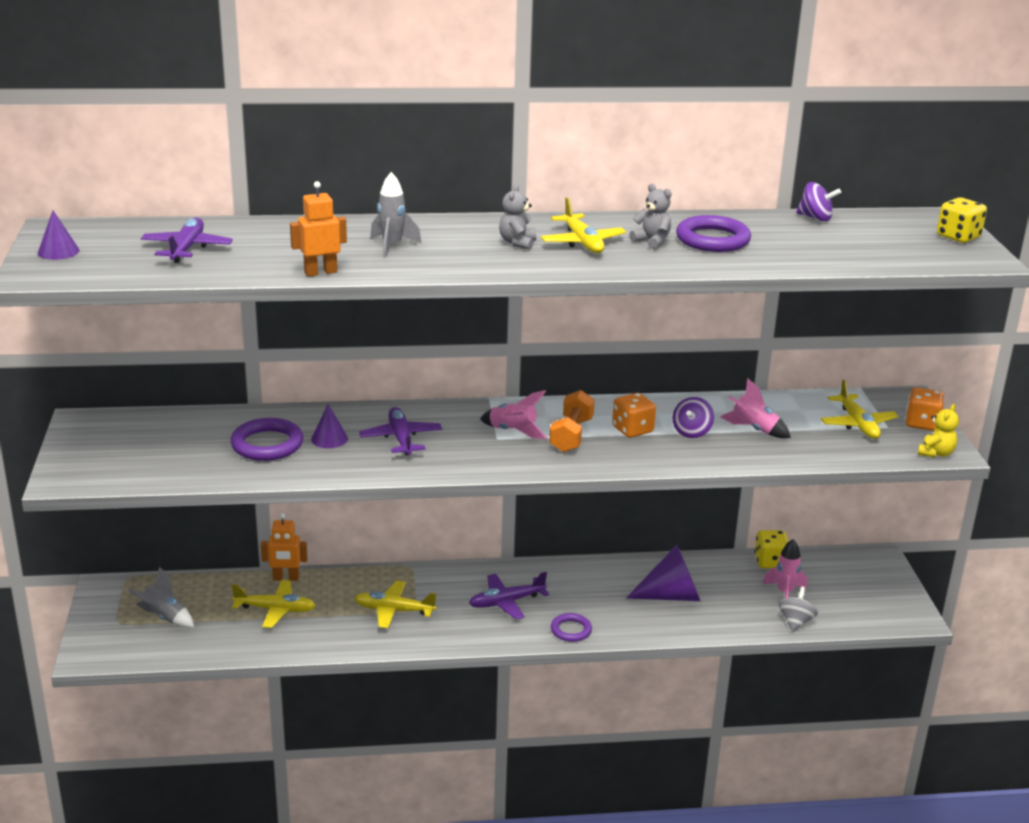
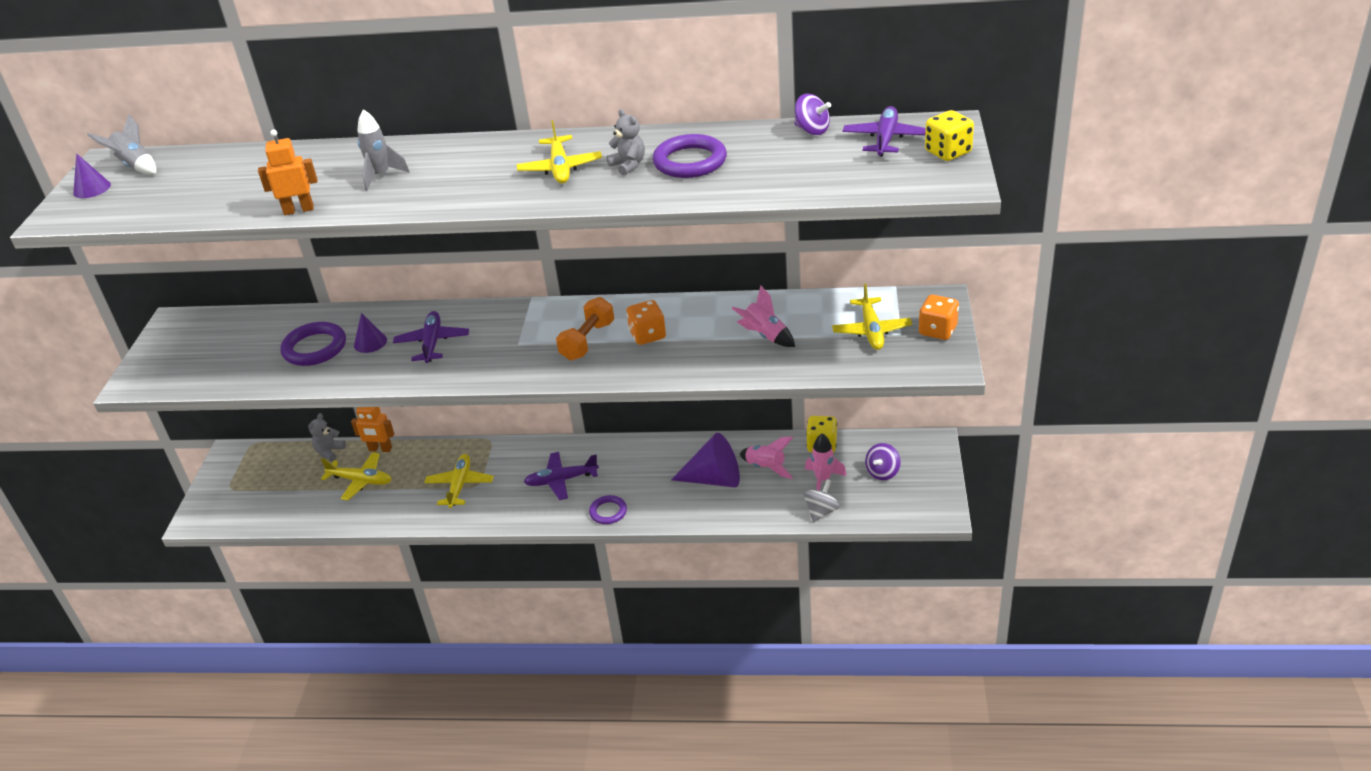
camera: 15 degrees right, 10 degrees up
grey rocket [128,566,194,628] -> grey rocket moved to [87,115,157,174]
purple plane [141,217,233,263] -> purple plane moved to [843,106,926,156]
yellow plane [354,581,437,628] -> yellow plane turned 75 degrees clockwise [424,454,494,508]
pink rocket [480,390,547,439] -> pink rocket moved to [740,436,793,479]
grey teddy bear [499,185,537,250] -> grey teddy bear moved to [308,413,346,462]
purple spinning top [673,397,714,438] -> purple spinning top moved to [865,443,901,480]
yellow teddy bear [918,404,959,458] -> none

